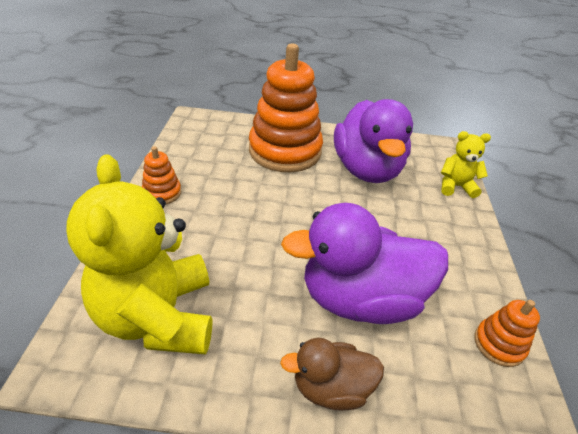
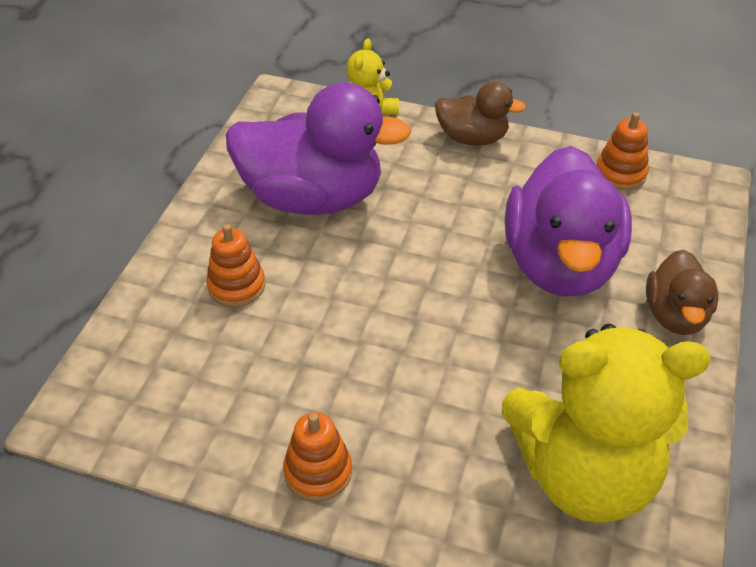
camera: 75 degrees left, 5 degrees up
orange stacking toy [249,43,323,172] -> orange stacking toy [206,224,265,307], size x0.44
none -> brown duck [435,82,526,146]

